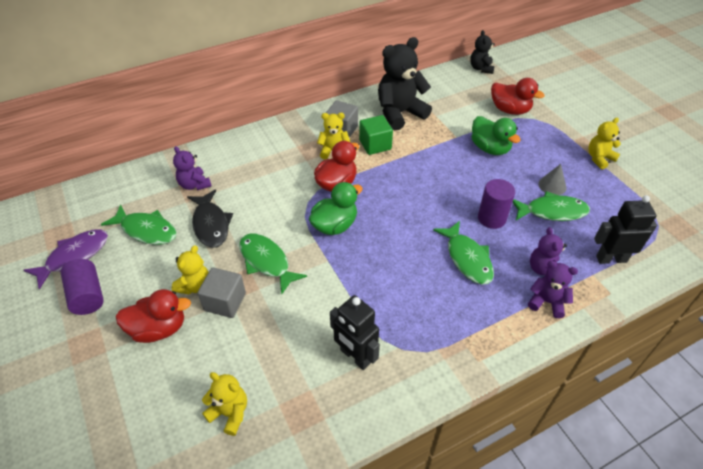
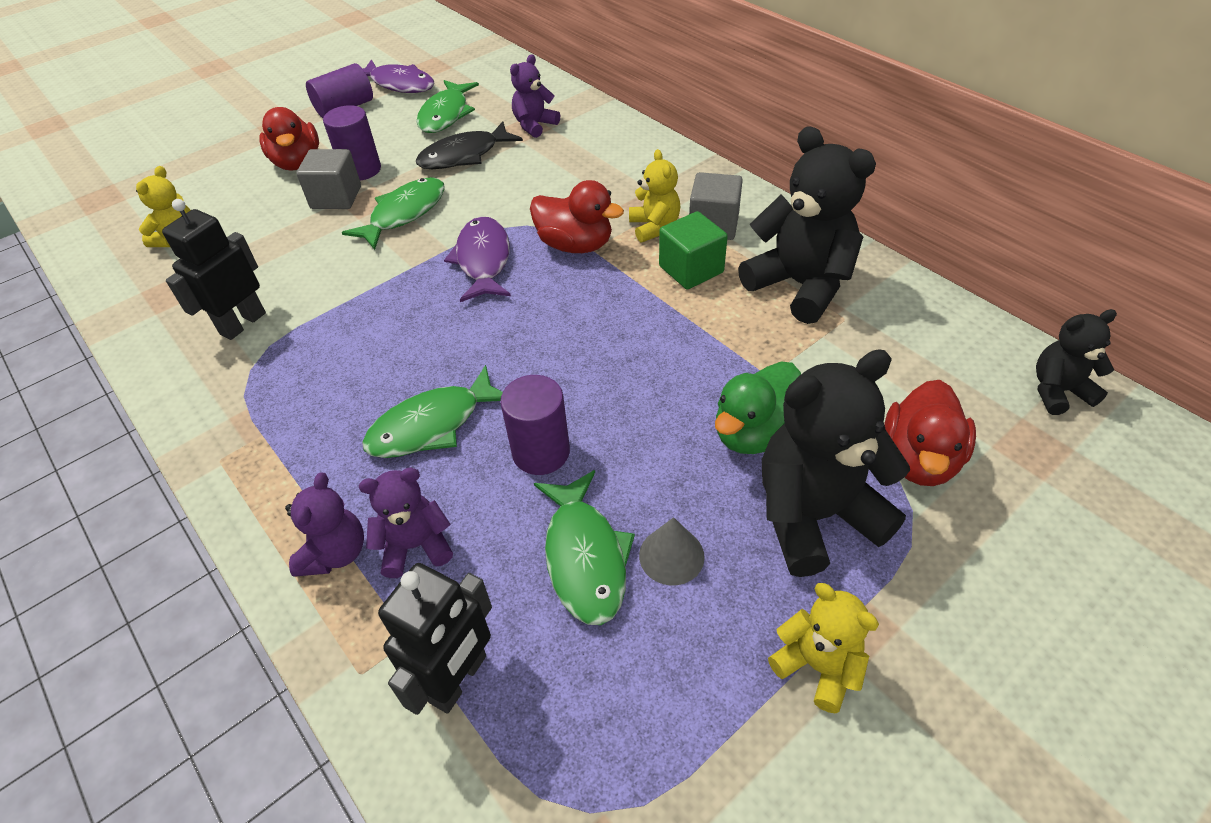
camera: 80 degrees right, 0 degrees up
yellow teddy bear [172,245,209,295] -> purple cylinder [323,105,381,181]
green duck [309,182,363,235] -> purple fish [444,217,511,302]
black robot [594,195,657,264] -> black robot turned 45 degrees clockwise [378,563,492,715]
none -> black teddy bear [762,349,910,577]

